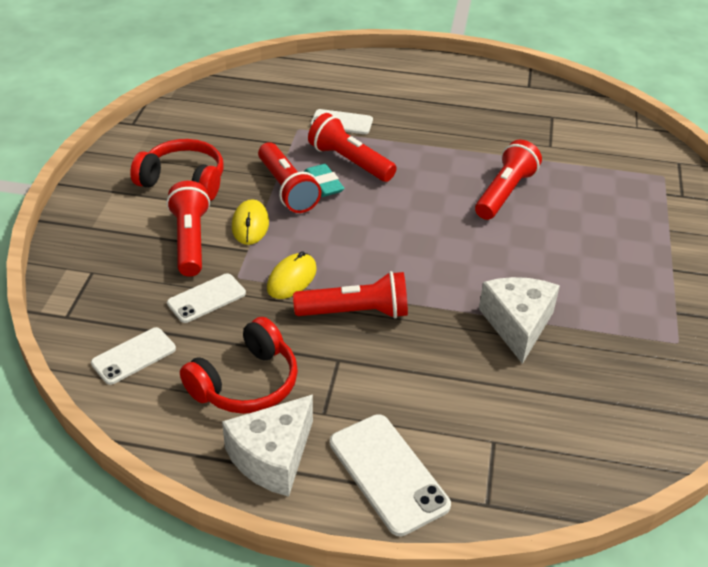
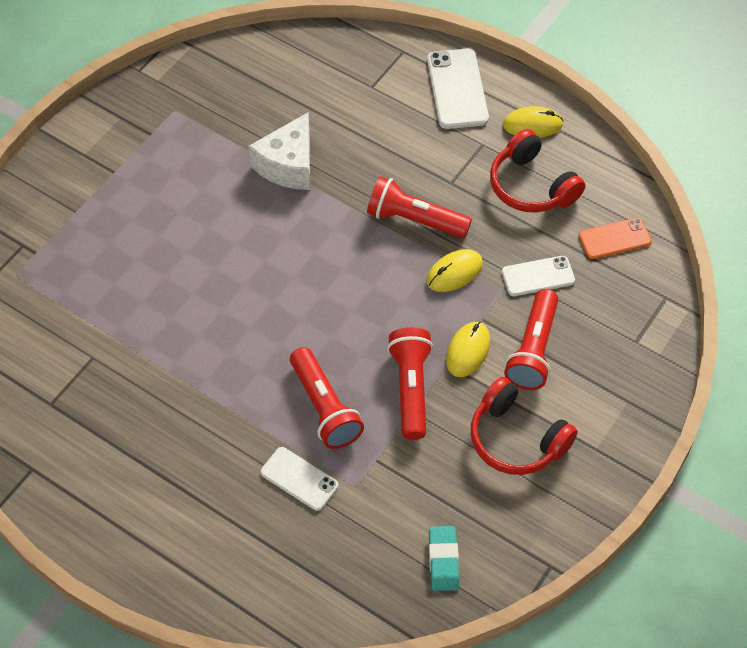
camera: 155 degrees left, 15 degrees up
white phone [91,327,176,385] -> orange phone [579,218,652,259]
red headphones [180,317,298,414] -> red headphones turned 105 degrees counterclockwise [490,129,585,212]
white cheese [222,394,313,497] -> yellow mouse [503,106,563,138]
turquoise eraser [304,164,344,197] -> turquoise eraser moved to [429,526,459,591]
red flashlight [475,140,542,220] -> none

